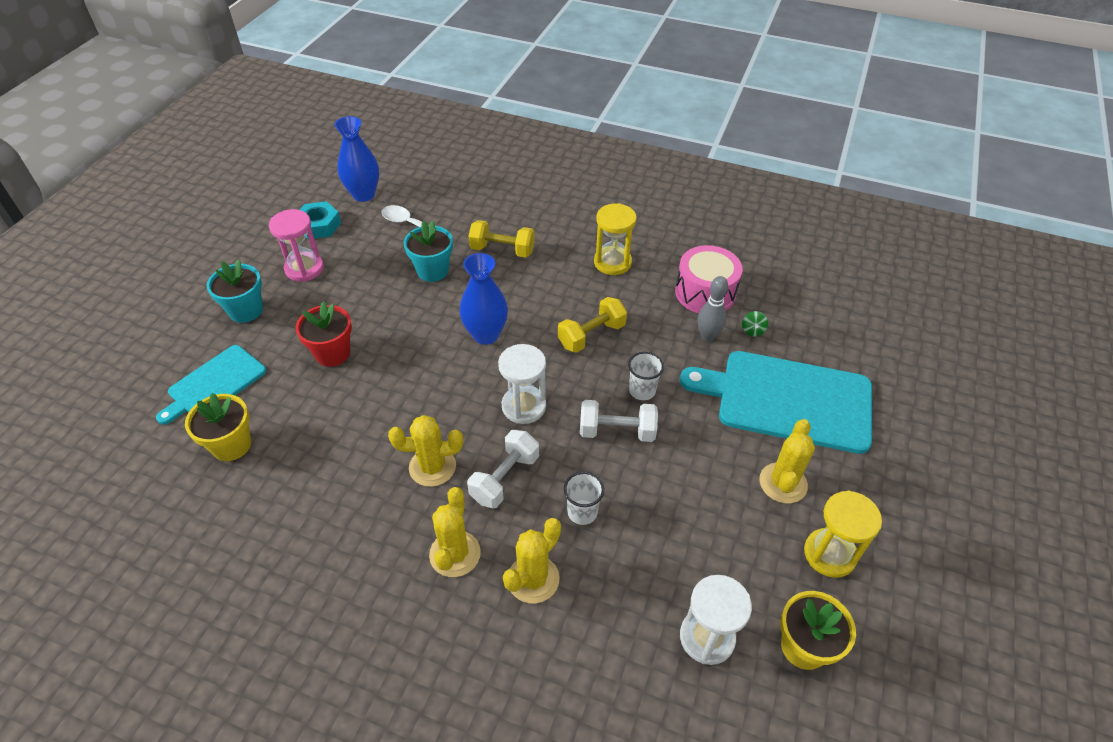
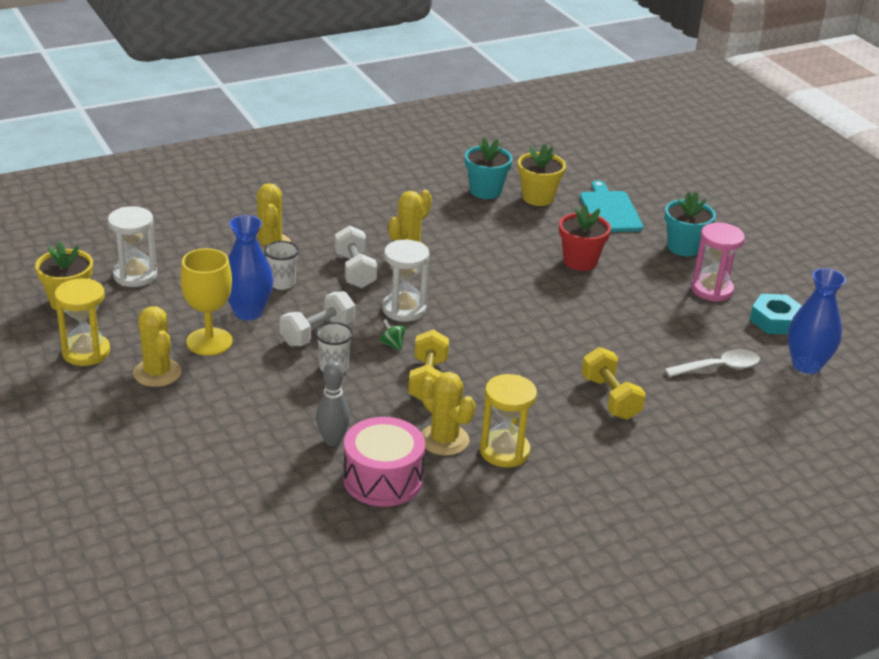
camera: 130 degrees right, 15 degrees down
turquoise flower pot [404,220,453,282] -> turquoise flower pot moved to [465,137,513,199]
yellow cactus [429,487,481,577] -> yellow cactus moved to [421,372,476,455]
blue vase [459,253,508,345] -> blue vase moved to [228,215,273,320]
yellow dumbbell [469,220,535,257] -> yellow dumbbell turned 75 degrees counterclockwise [581,347,646,420]
turquoise cutting board [680,351,872,454] -> none
green spinning top [742,311,768,337] -> green spinning top moved to [380,319,406,351]
none -> yellow goblet [180,248,233,356]

